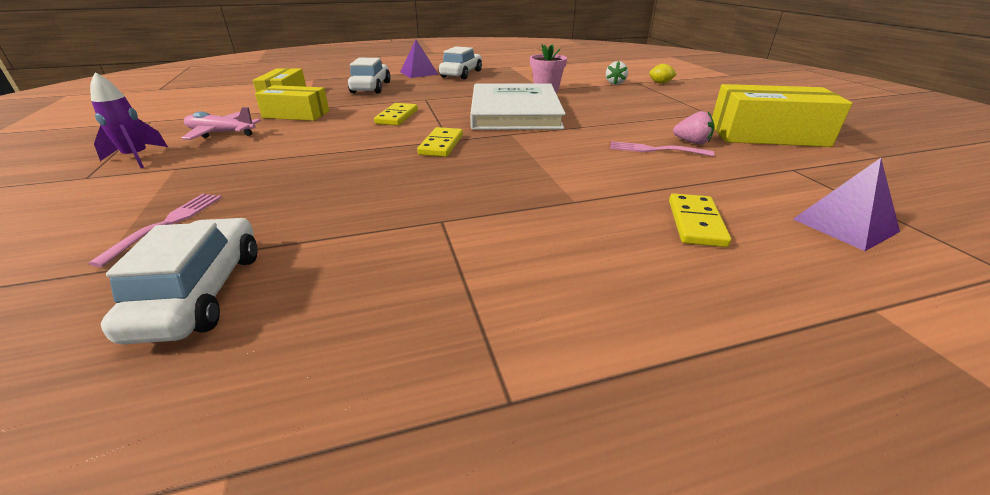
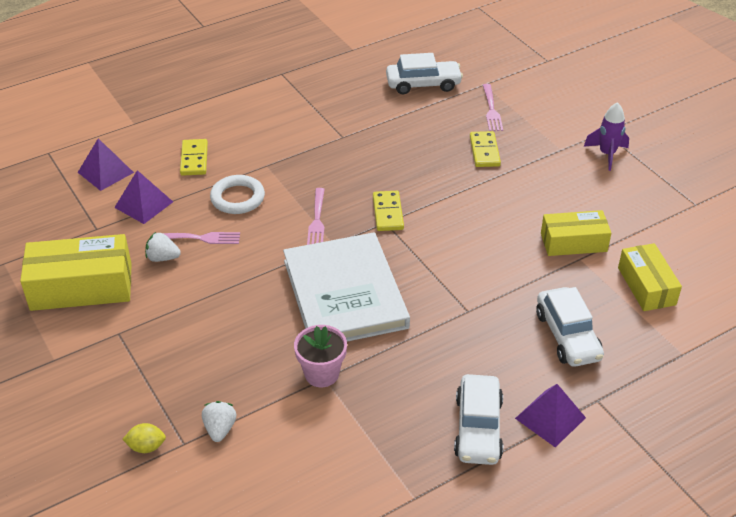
camera: 165 degrees right, 10 degrees up
white car [101,218,257,344] -> white car turned 75 degrees counterclockwise [386,53,463,94]
pink plane [182,107,261,140] -> none
yellow domino [374,103,418,126] -> yellow domino moved to [470,131,501,167]
pink strawberry [673,111,714,144] -> white strawberry [145,232,181,262]
none -> purple pyramid [114,170,173,224]
none -> white ring [210,175,265,214]
none -> pink fork [307,188,325,245]

